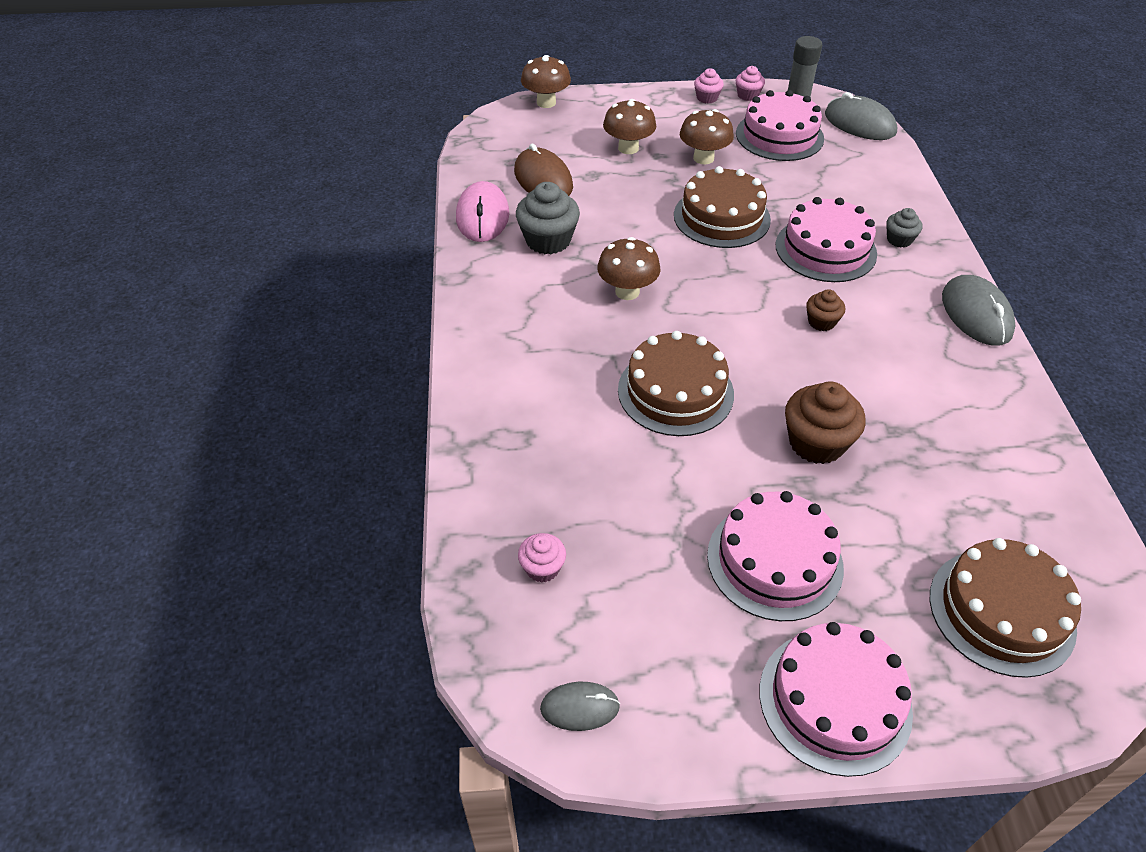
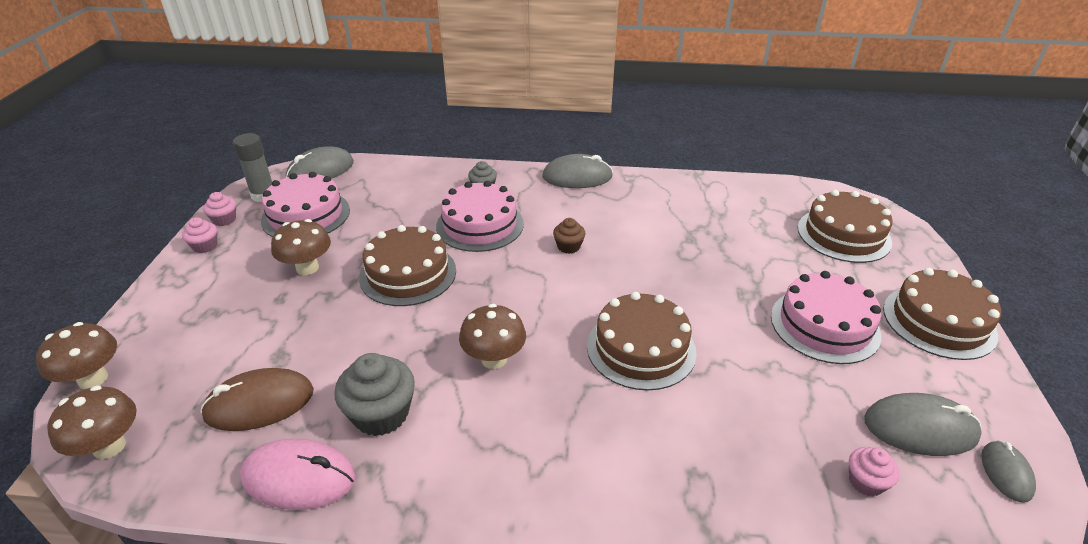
camera: 80 degrees left, 10 degrees down
brown mushroom [603,99,656,154] -> brown mushroom moved to [47,385,137,459]
pink cake [759,622,913,777] -> brown cake [883,268,1001,360]
brown cupcake [785,382,865,464] -> none
none -> grey mouse [864,393,982,456]

